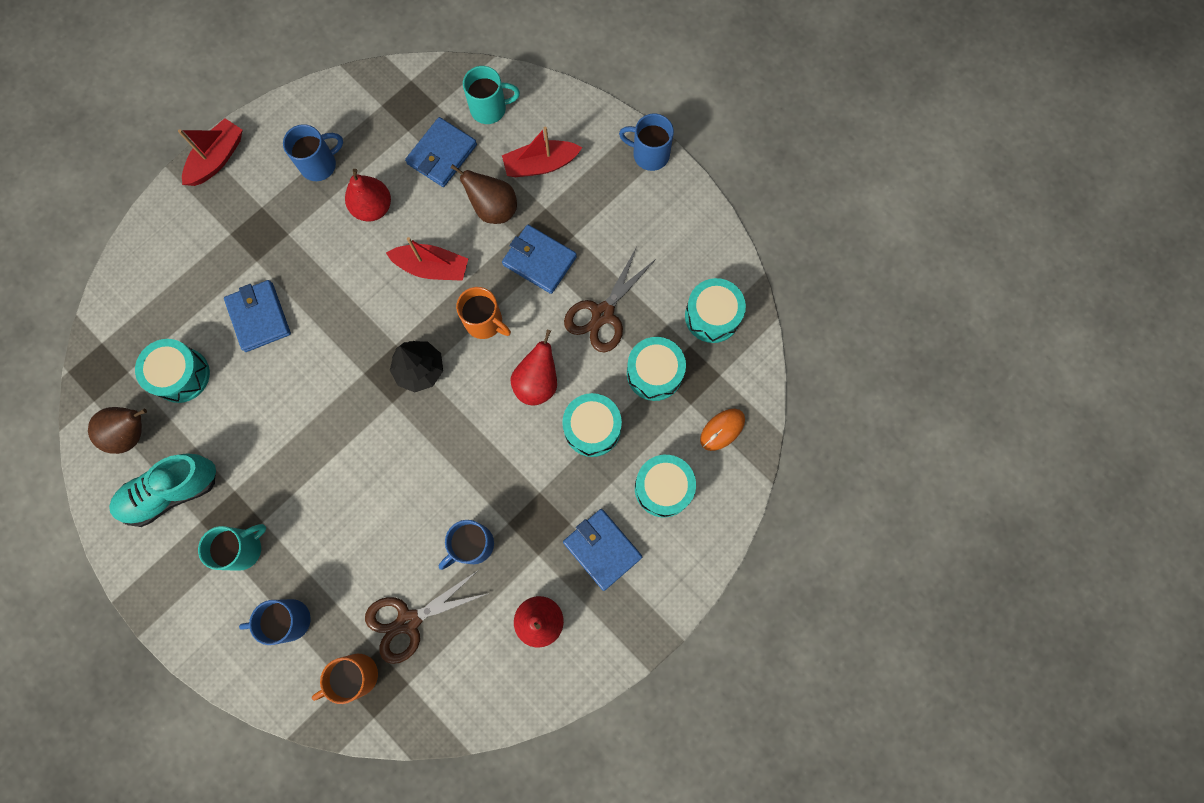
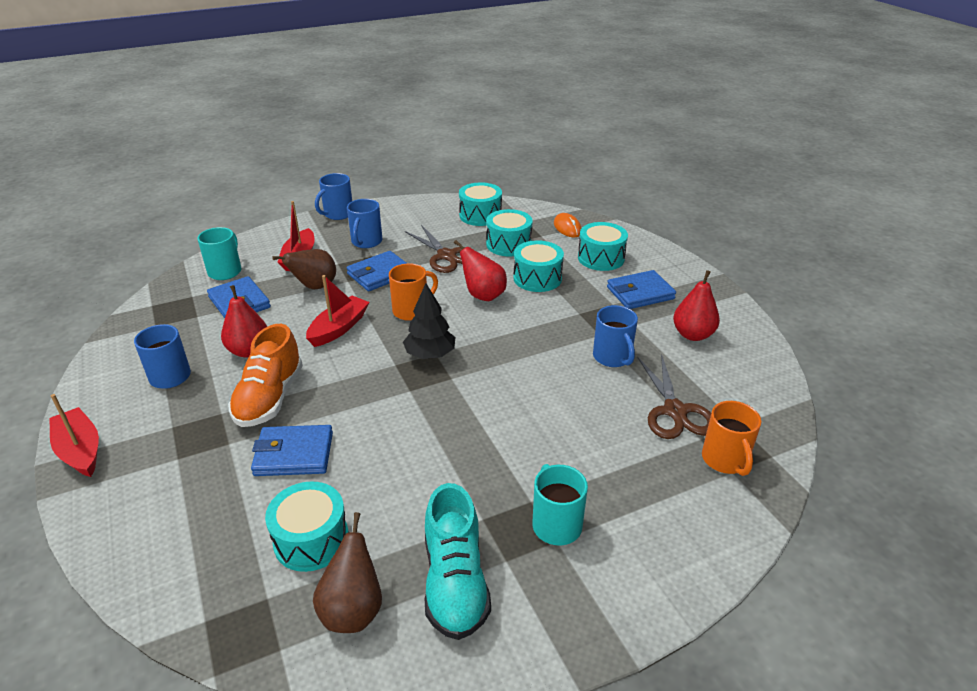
camera: 70 degrees left, 40 degrees down
blue mug [239,599,311,645] -> blue mug moved to [347,199,382,248]
none -> orange shoe [228,324,303,427]

